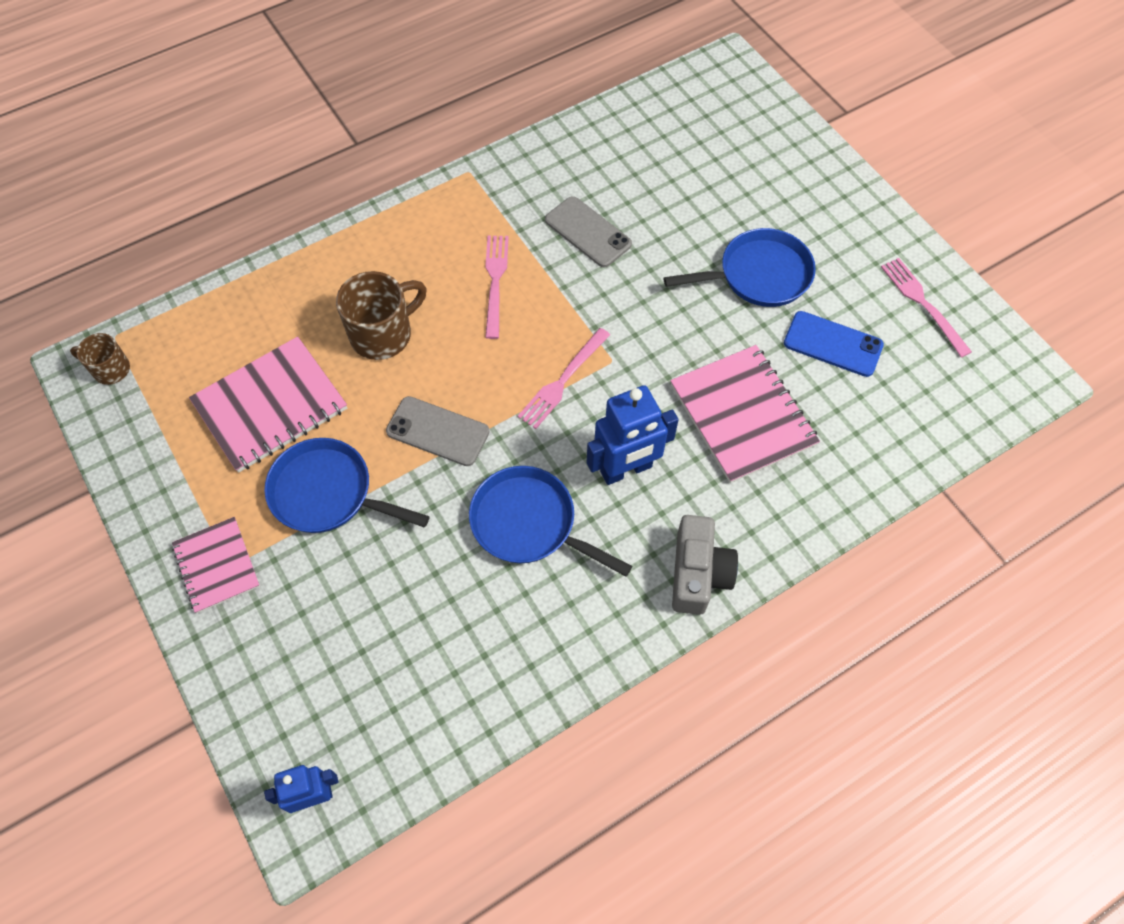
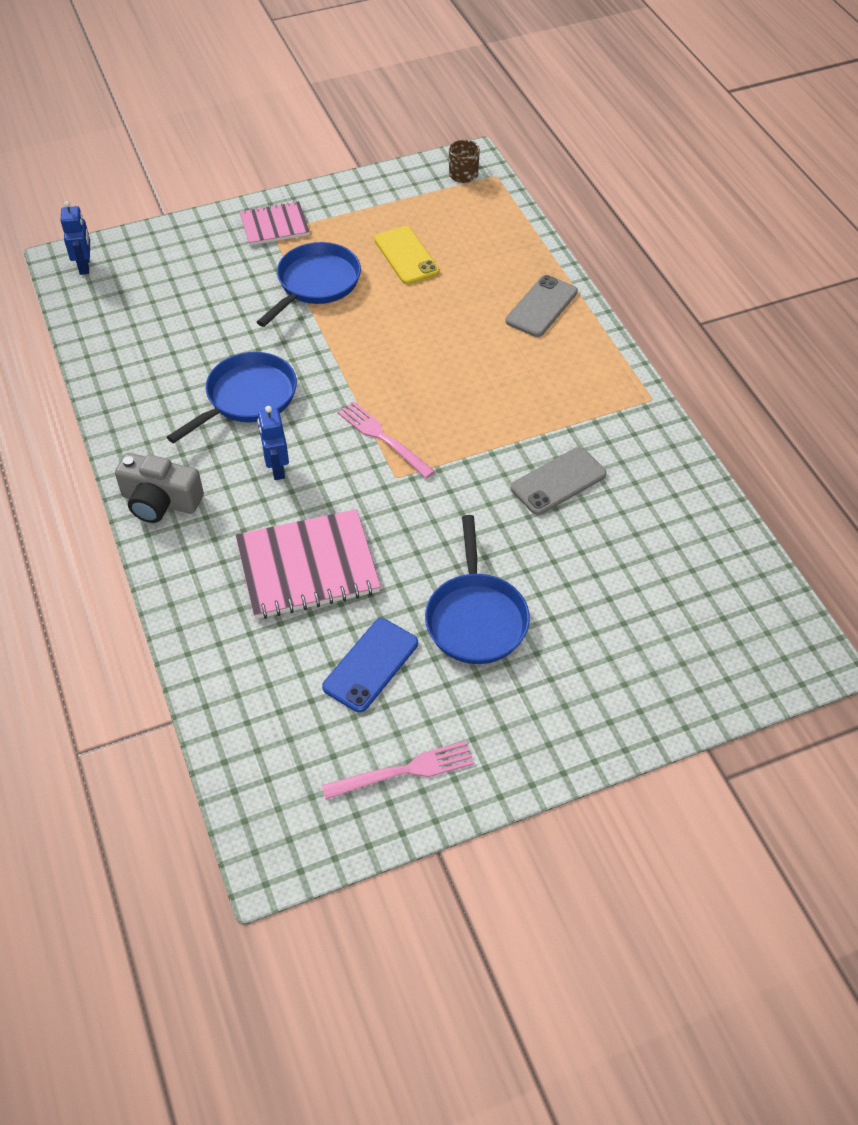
camera: 100 degrees right, 10 degrees down
pink notebook [189,336,347,473] -> yellow phone [374,226,440,285]
brown mug [336,271,427,360] -> none
grey phone [386,396,489,466] -> grey phone moved to [506,275,578,337]
pink fork [485,236,509,339] -> none
blue robot [587,385,679,485] -> blue robot [258,406,289,480], size x0.63

